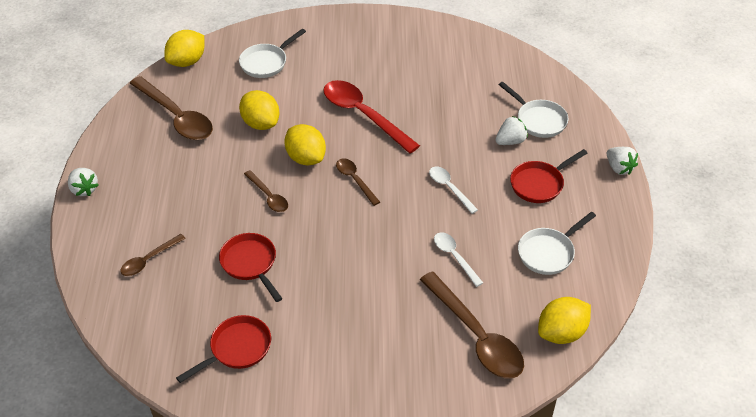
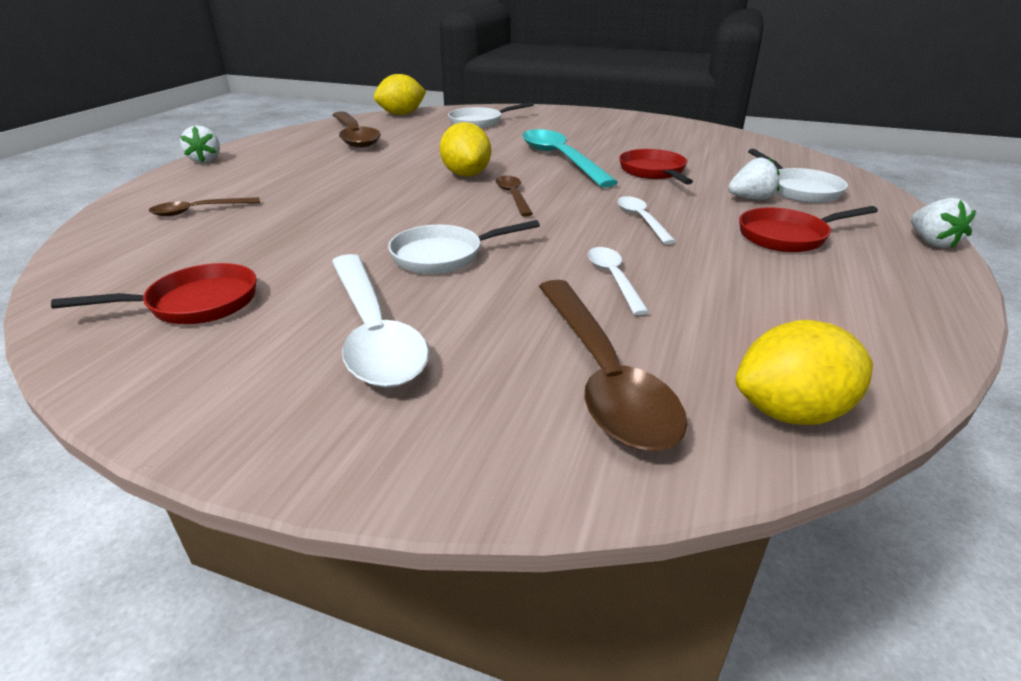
camera: 20 degrees right, 15 degrees down
red pan [219,233,283,302] -> red pan moved to [619,149,693,185]
yellow lemon [239,90,279,130] -> none
brown spoon [244,170,288,212] -> none
red spoon [323,80,420,154] -> turquoise spoon [522,129,618,188]
white pan [518,212,596,275] -> white pan moved to [388,220,540,274]
none -> white spoon [332,254,429,388]

